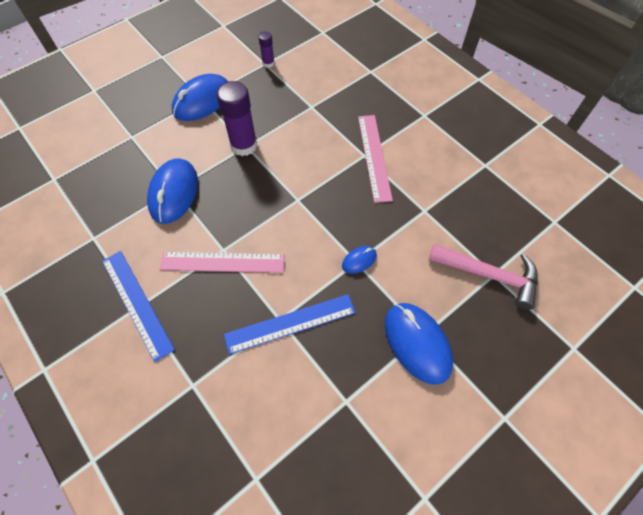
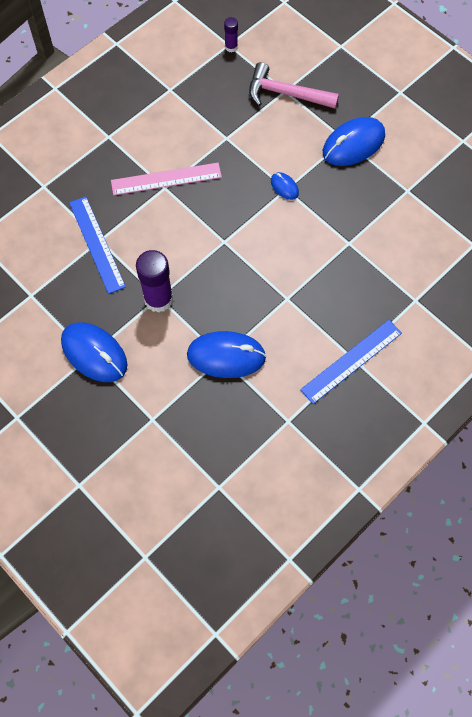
camera: 95 degrees left, 5 degrees up
pink ruler [160,252,285,273] -> none
blue ruler [224,294,356,355] -> blue ruler moved to [69,196,126,294]
purple glue stick [259,31,275,68] -> purple glue stick moved to [224,17,238,52]
pink hammer [428,244,538,310] -> pink hammer turned 90 degrees counterclockwise [249,62,339,109]

